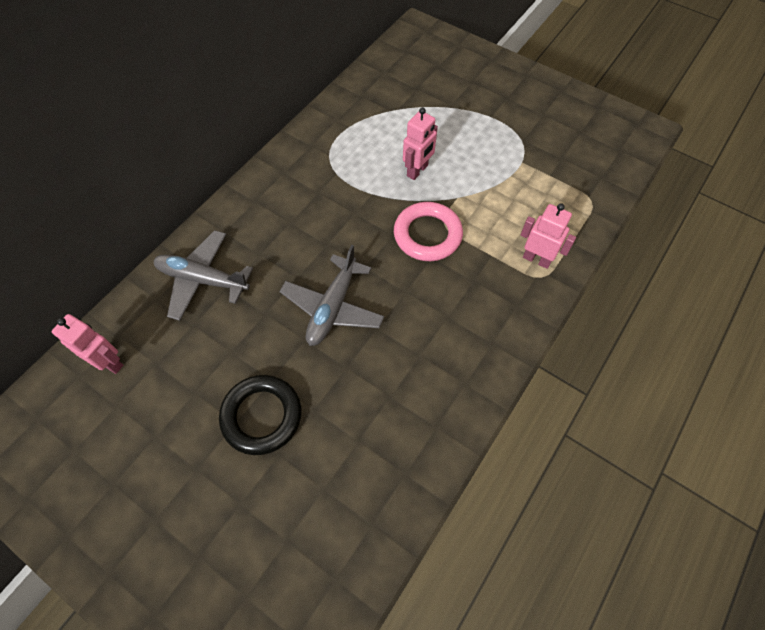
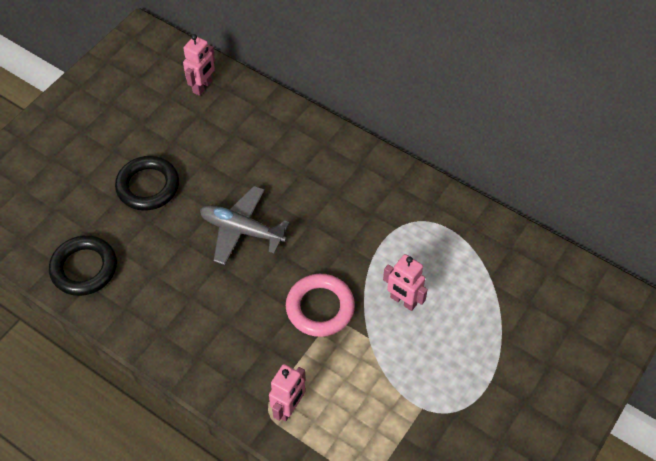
camera: 90 degrees right, 5 degrees down
grey plane [154,230,253,321] -> none
none -> black ring [49,235,117,296]

